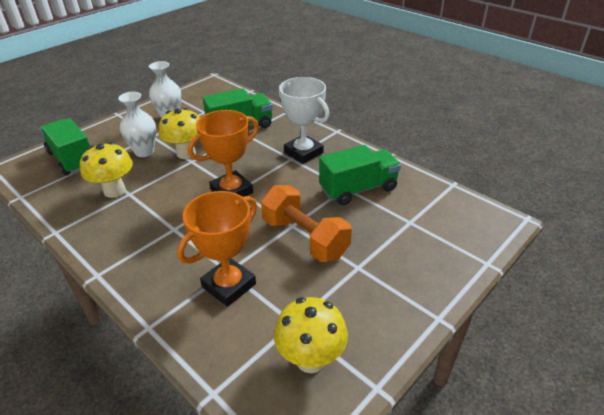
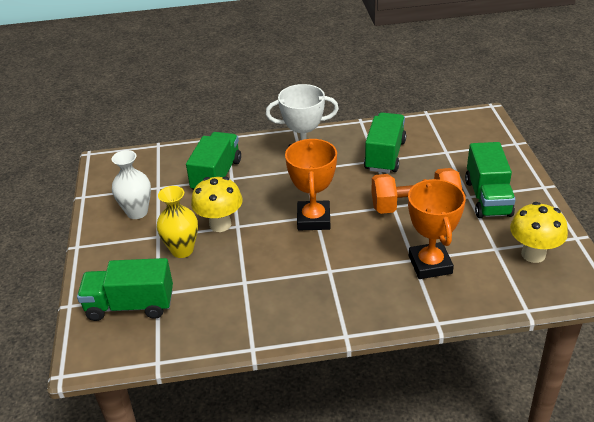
camera: 50 degrees left, 0 degrees up
yellow mushroom [80,142,133,198] -> none
white vase [118,92,156,157] -> yellow vase [157,186,198,258]
none -> green truck [465,142,516,218]

